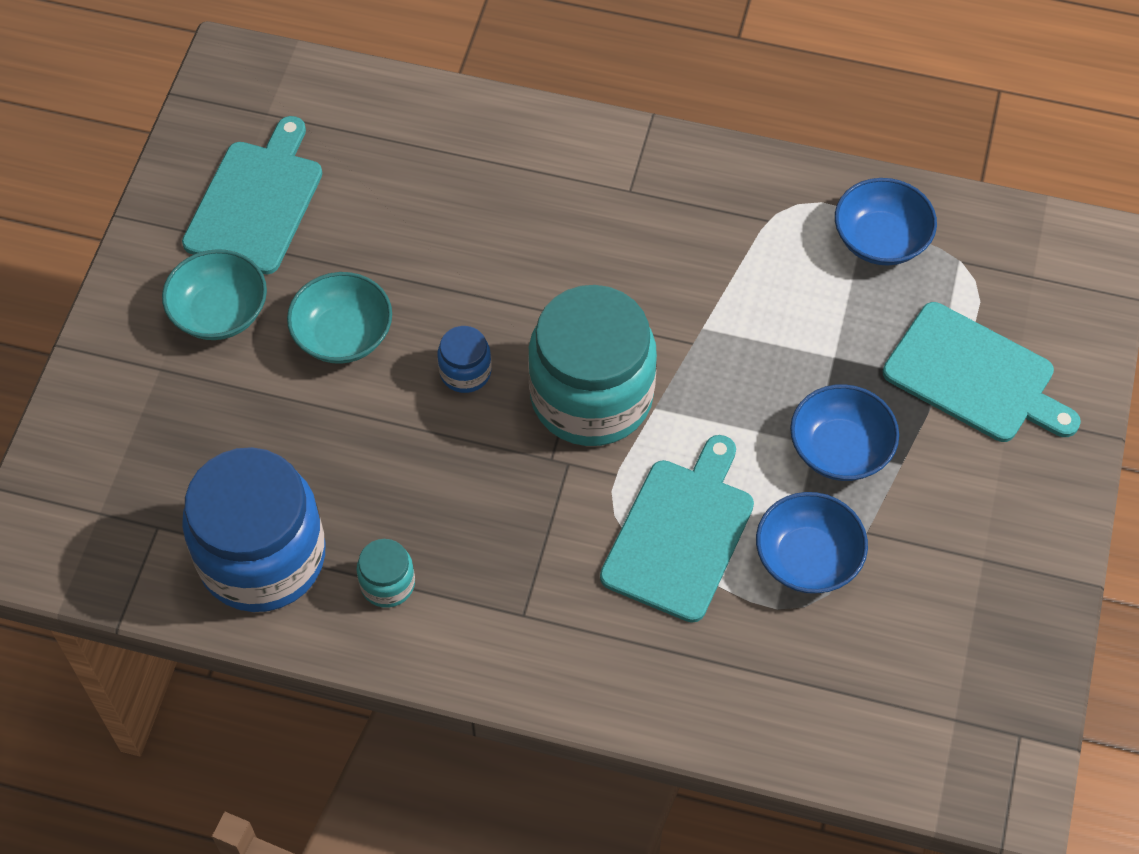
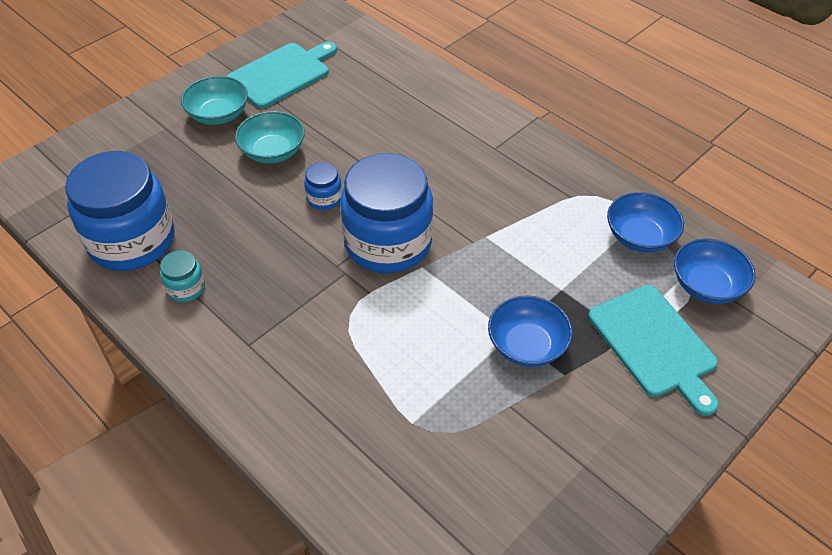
camera: 30 degrees right, 10 degrees down
turquoise jar [528,285,657,446] -> blue jar [340,153,433,273]
turquoise cutting board [600,435,754,623] -> none
blue bowl [756,492,868,594] -> blue bowl moved to [674,238,756,304]

